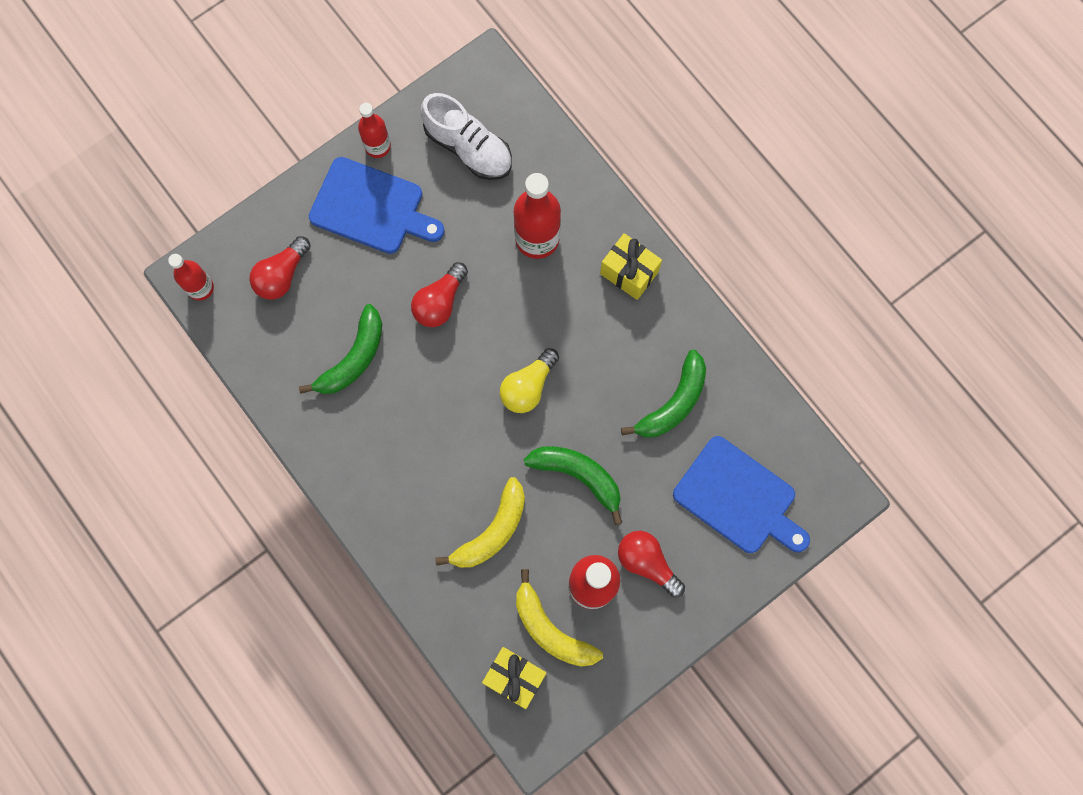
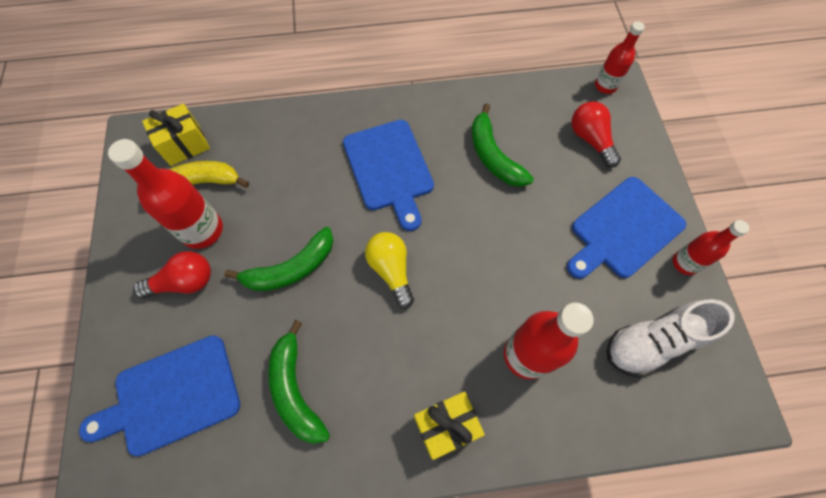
camera: 120 degrees right, 10 degrees down
red light bulb [411,262,468,327] -> none
yellow banana [435,477,525,568] -> none
none -> blue cutting board [343,120,434,231]

